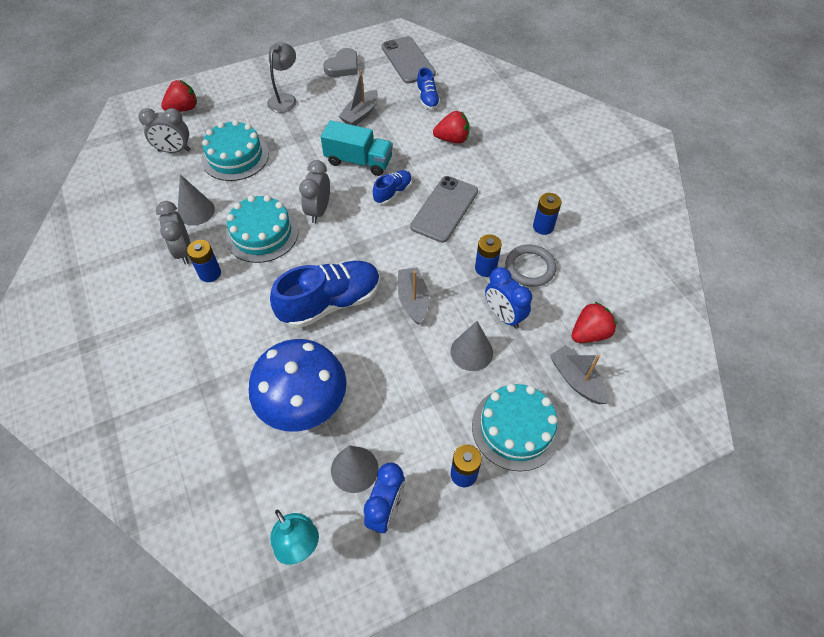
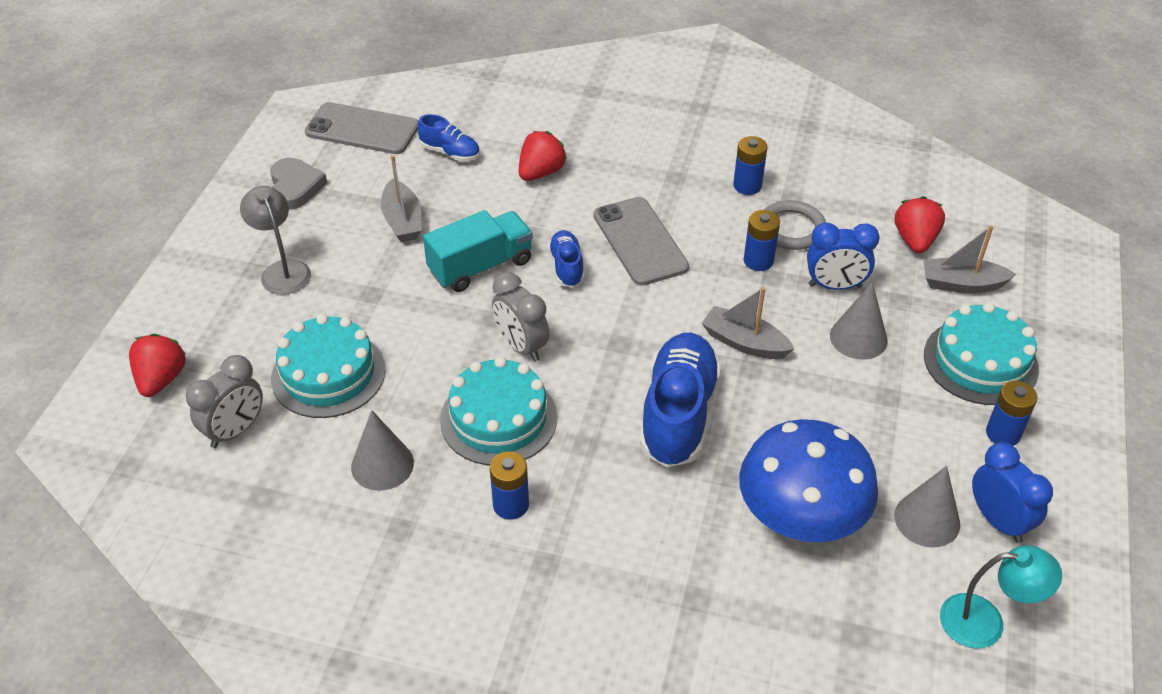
camera: 50 degrees left, 10 degrees down
grey clock [156,201,191,264] -> none

